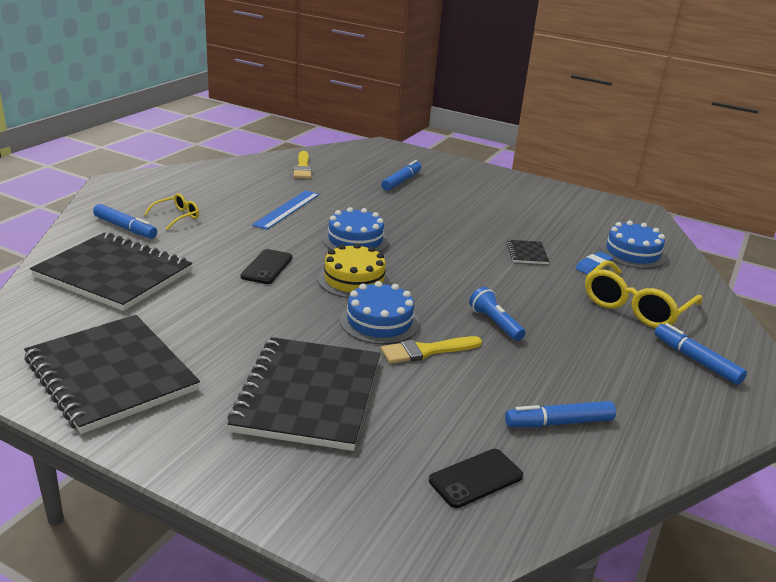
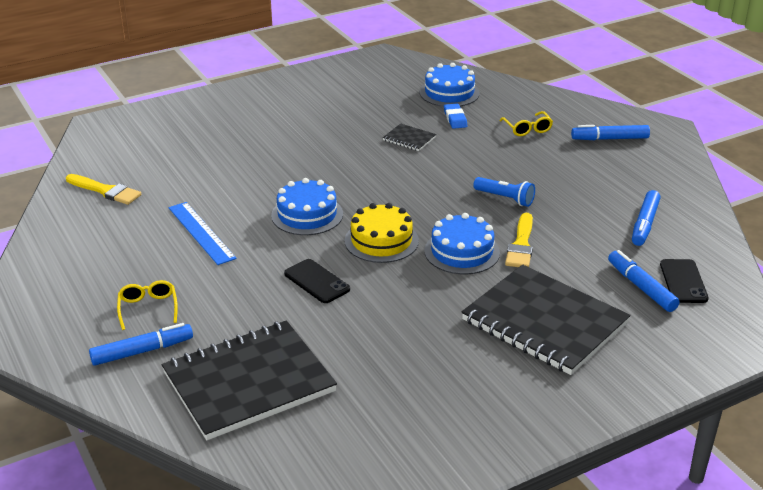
camera: 55 degrees left, 5 degrees up
black notebook [24,315,200,434] -> none
blue marker [381,160,421,191] -> blue marker moved to [608,250,680,312]
blue flashlight [469,287,525,341] -> blue flashlight turned 150 degrees counterclockwise [473,177,535,207]
yellow glasses [585,260,703,328] -> yellow glasses [499,111,553,136], size x0.52

